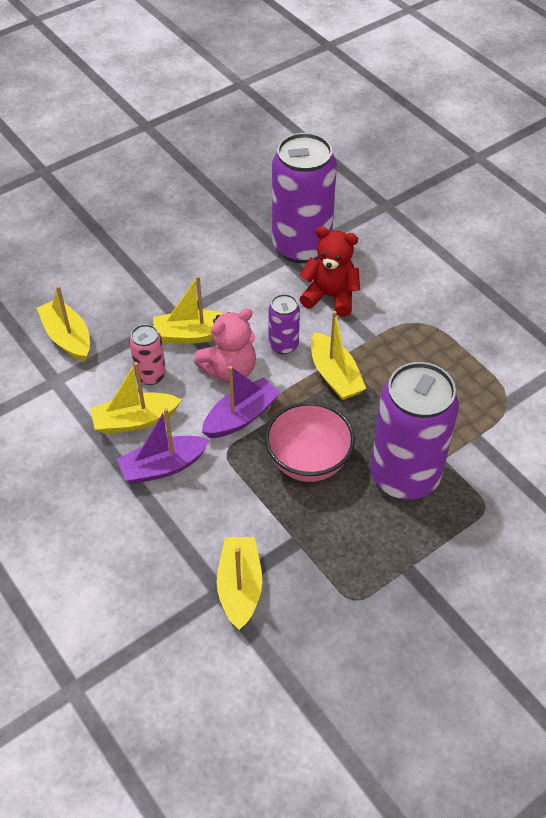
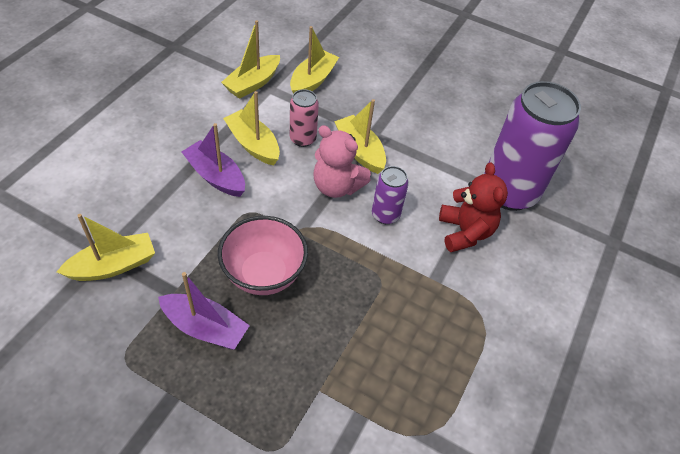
camera: 60 degrees right, 0 degrees up
purple boat [202,366,281,438] -> purple boat moved to [158,272,250,350]
yellow boat [311,311,366,400] -> yellow boat moved to [221,20,280,99]
purple can [370,362,459,500] -> none

